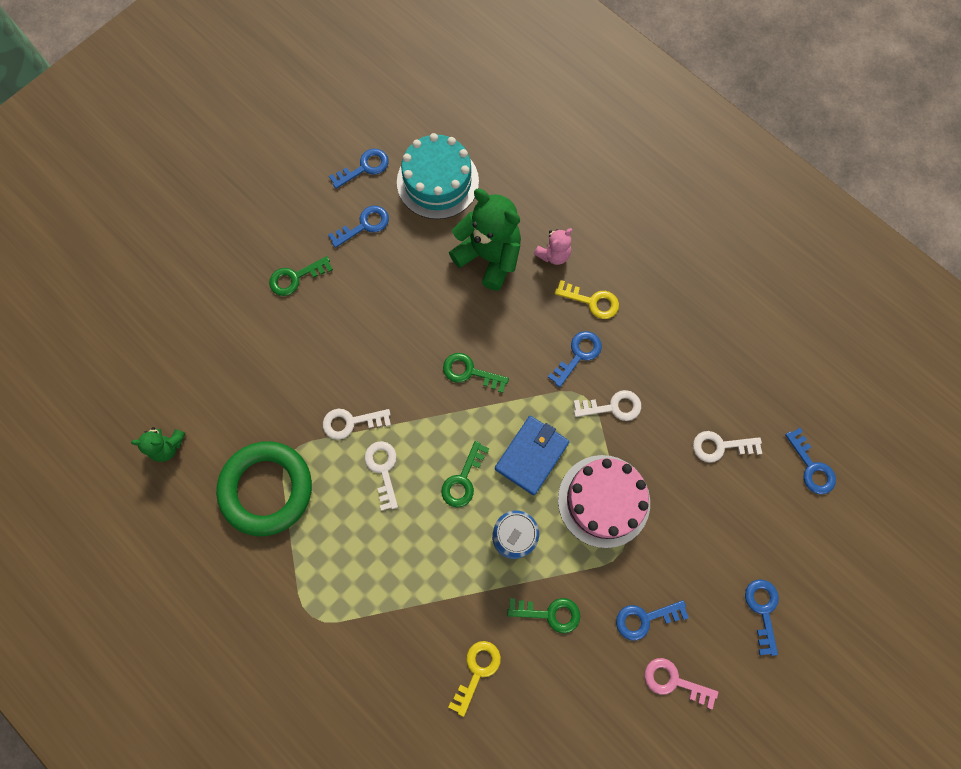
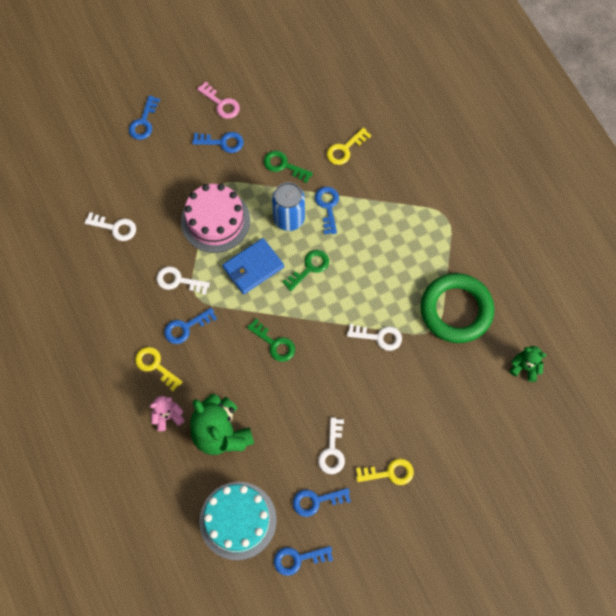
camera: 160 degrees left, 5 degrees down
green key [269,256,333,296] -> yellow key [356,458,414,485]
white key [365,441,398,511] -> white key moved to [318,417,345,474]
blue key [785,428,836,494] -> blue key moved to [315,187,339,234]

